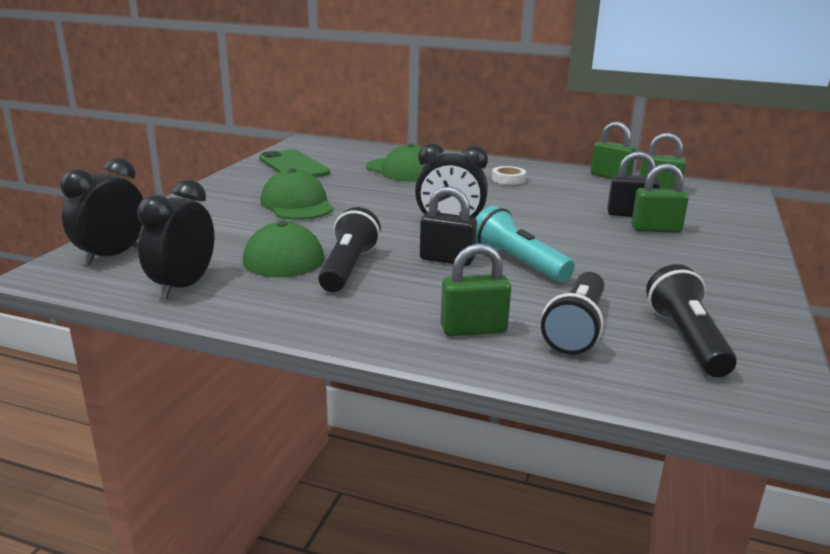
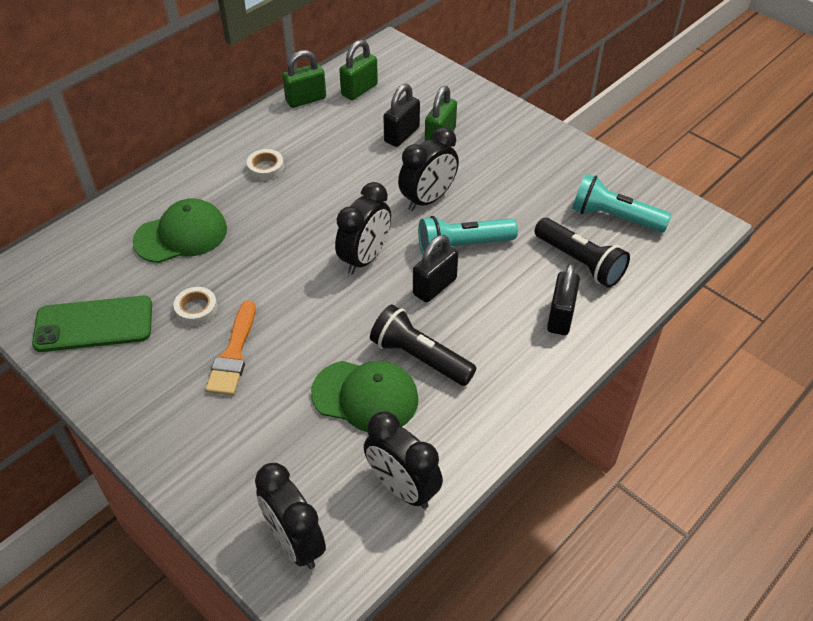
camera: 65 degrees left, 25 degrees up
green cap [260,168,333,220] -> orange brush [206,300,256,395]
green padlock [441,243,511,336] -> black padlock [547,263,580,335]
black flashlight [646,264,737,377] -> turquoise flashlight [572,174,672,233]
none -> white tape [174,287,218,326]
none -> black clock [398,127,459,211]

